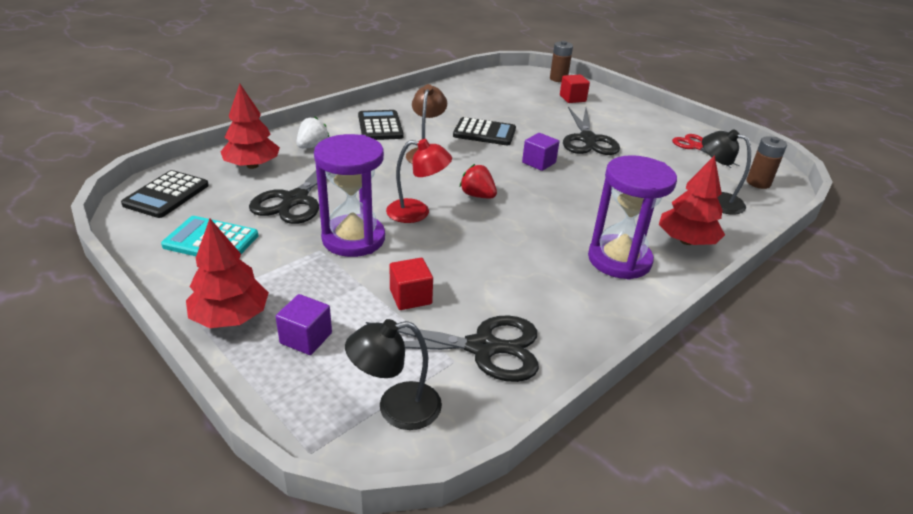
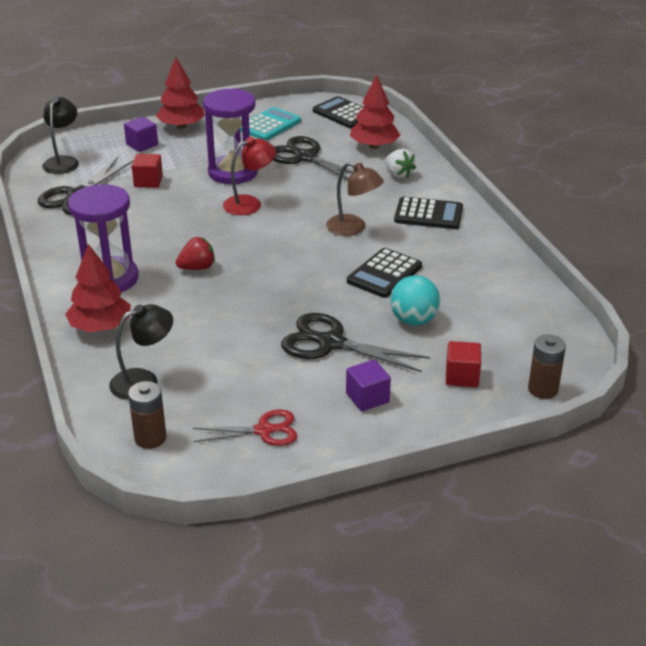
camera: 115 degrees right, 0 degrees up
red lamp [386,139,452,223] -> red lamp turned 150 degrees counterclockwise [223,137,276,215]
red strawberry [460,164,497,198] -> red strawberry moved to [176,237,215,270]
purple cube [522,133,559,171] -> purple cube moved to [346,360,391,411]
none -> turquoise ball [390,275,440,325]

